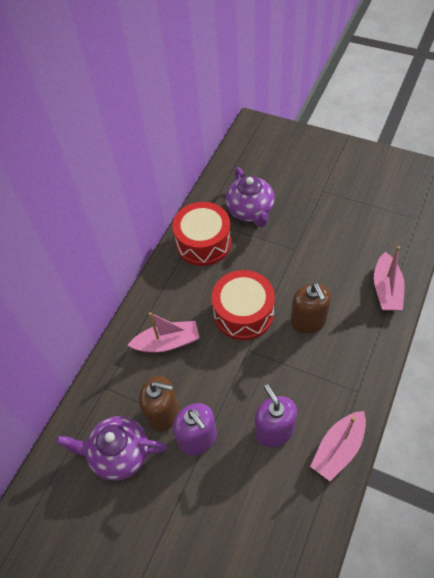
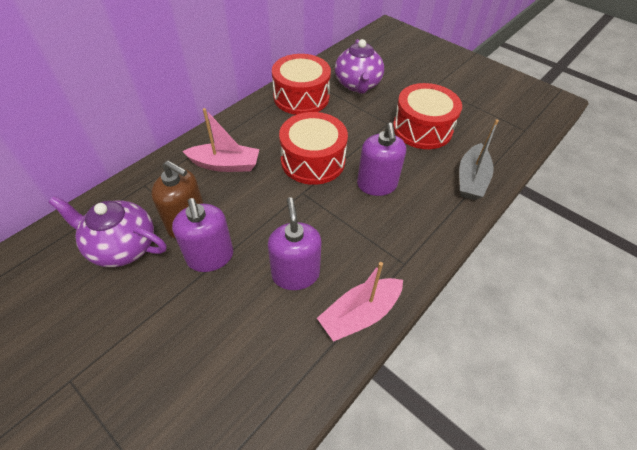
camera: 10 degrees right, 5 degrees down
brown soap dispenser [291,283,331,334] -> purple soap dispenser [357,123,406,196]
pink boat [374,246,405,311] -> grey boat [459,119,499,200]
none -> red drum [393,83,462,149]

